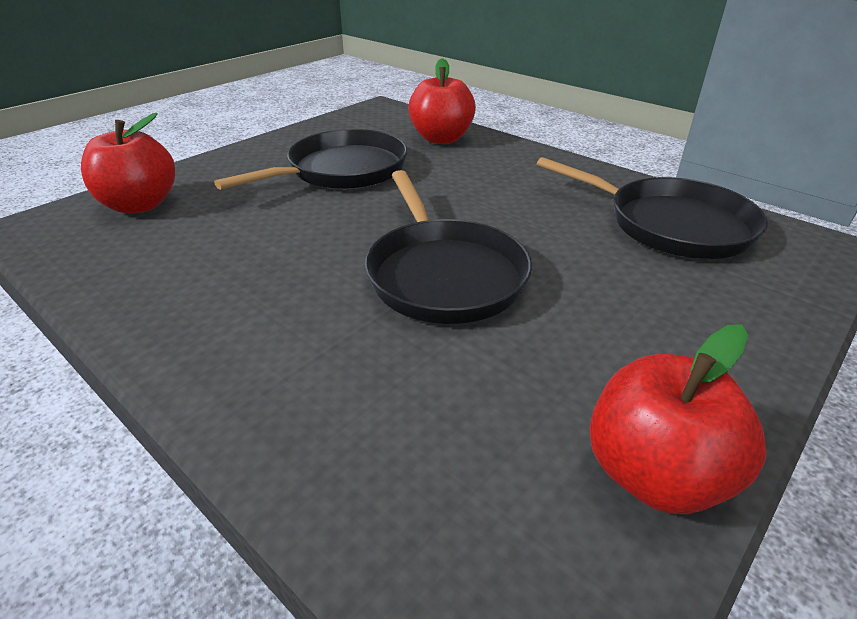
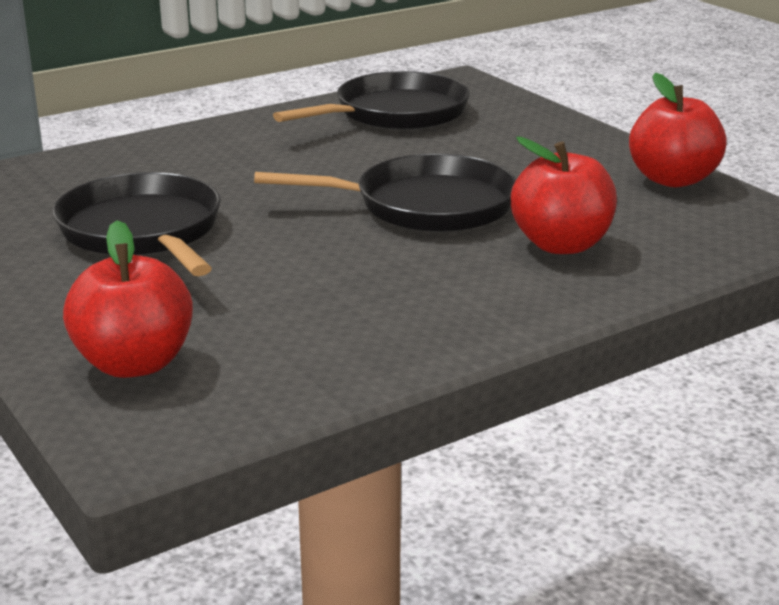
camera: 75 degrees left, 10 degrees down
red apple [408,58,476,144] -> red apple moved to [511,137,617,254]

